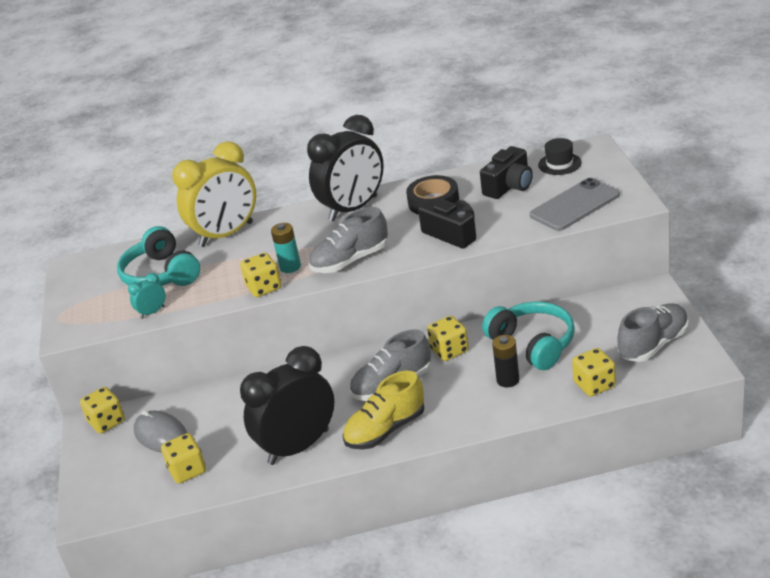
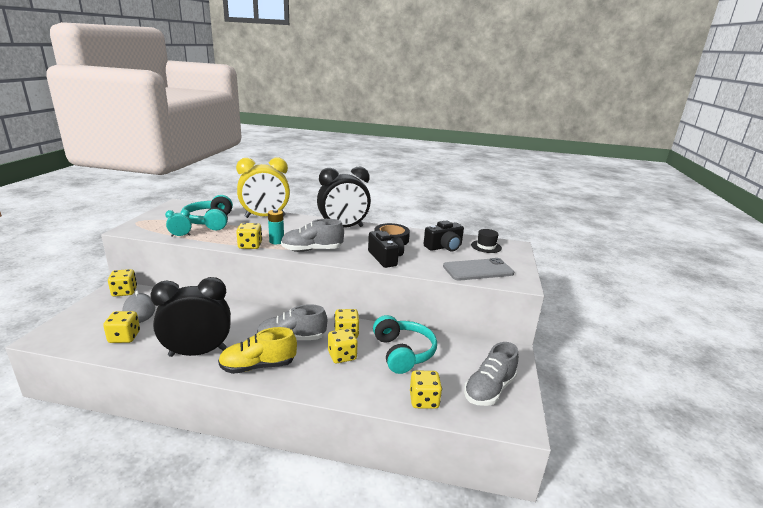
camera: 15 degrees right, 10 degrees down
black battery [492,335,519,387] -> none
grey shoe [617,303,689,362] -> grey shoe turned 150 degrees clockwise [464,342,519,406]
none -> yellow dice [328,328,358,363]

